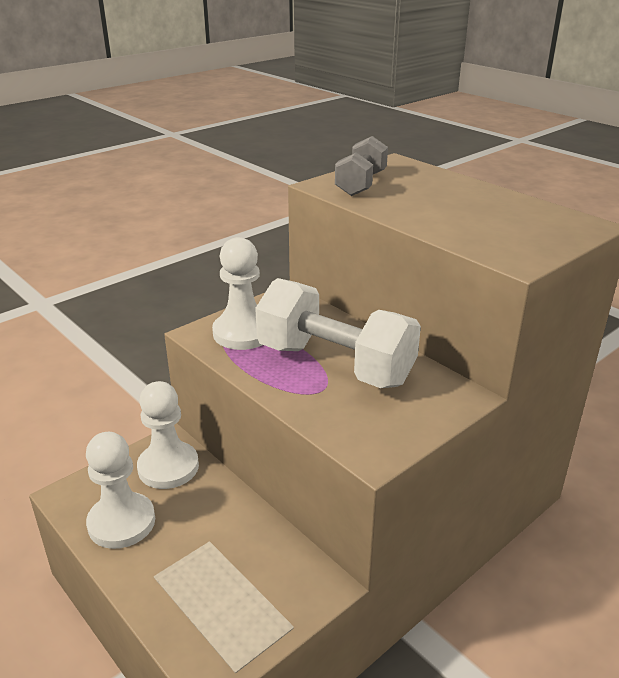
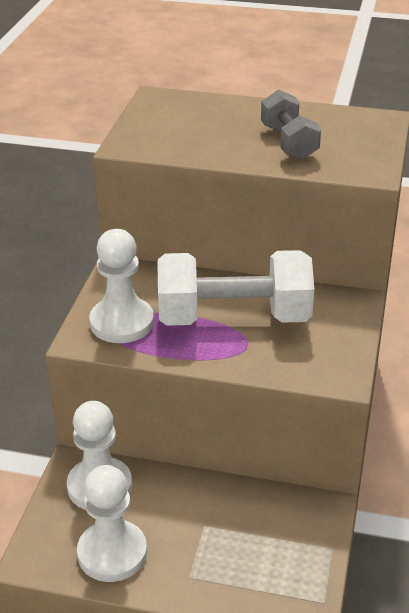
camera: 35 degrees left, 5 degrees up
grey dumbbell [335,136,388,196] -> grey dumbbell moved to [261,90,321,160]

